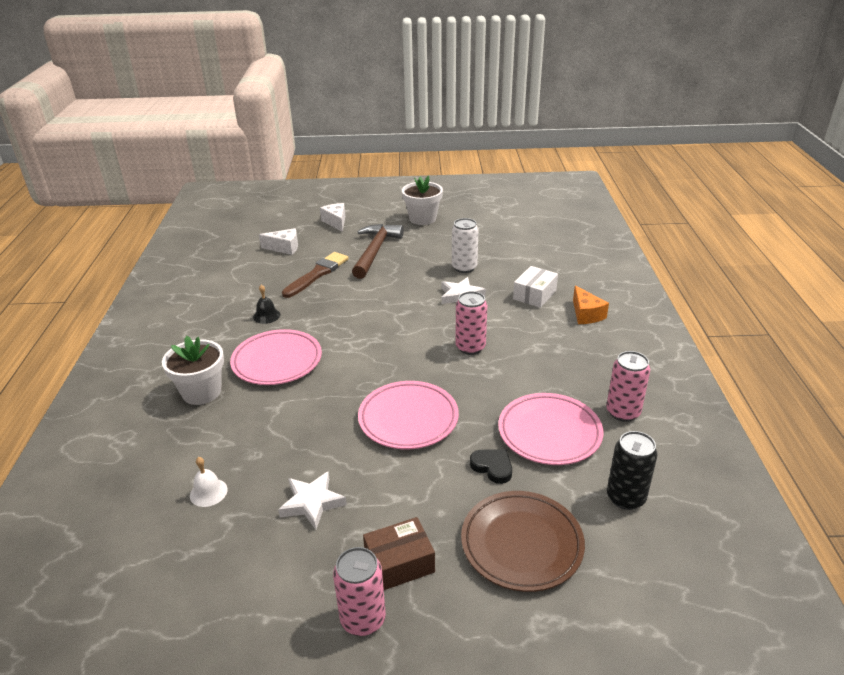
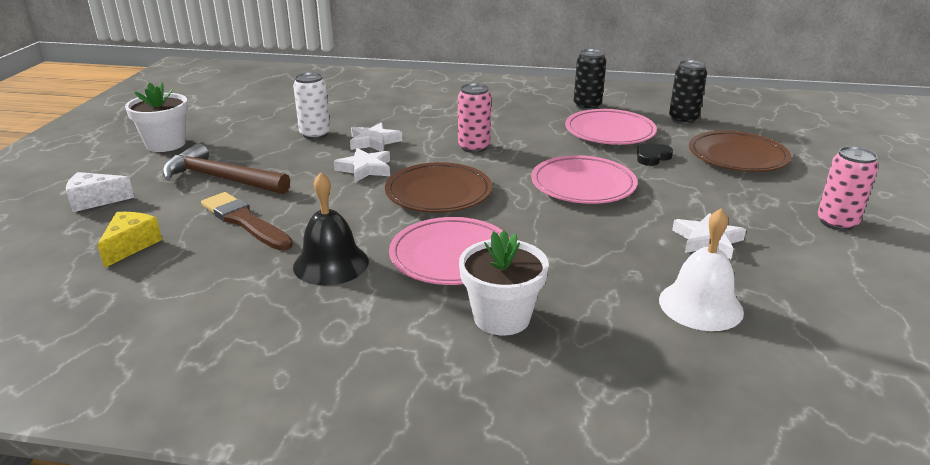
camera: 80 degrees left, 5 degrees down
white bell [190,457,228,507] -> white bell [659,208,744,331], size x1.79
black bell [253,285,281,324] -> black bell [293,172,369,286], size x1.79
white cheese [259,228,298,255] -> yellow cheese [97,212,162,268]
brown box [363,517,435,590] -> none
white box [513,266,558,308] -> none
orange cheese [573,286,609,324] -> none
pink can [606,351,650,422] -> black can [574,49,607,110]
none -> white star [334,148,390,182]
none -> brown plate [385,162,492,213]

